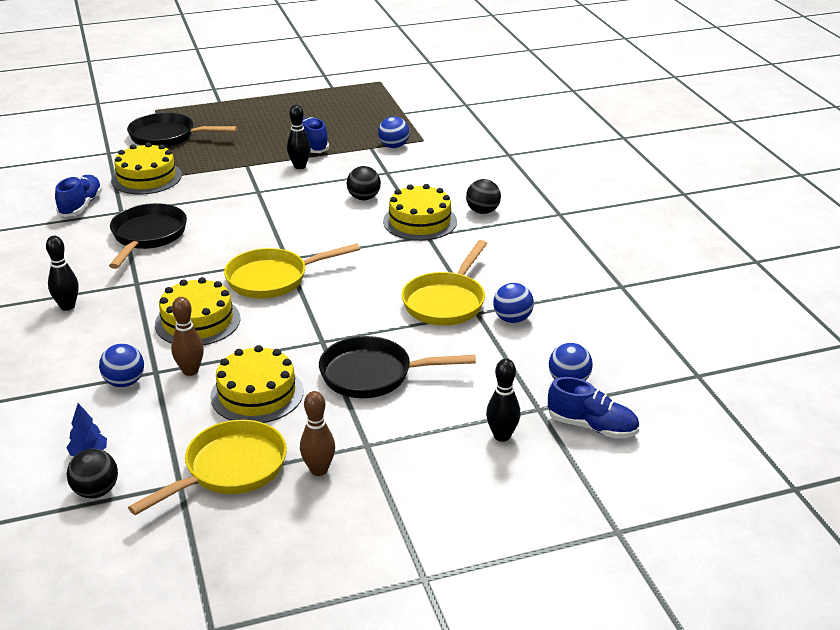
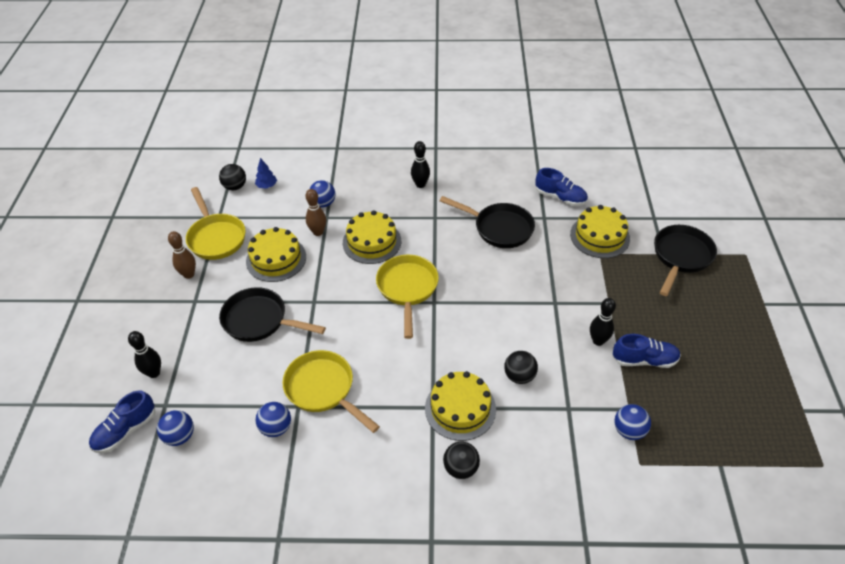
camera: 110 degrees right, 15 degrees up
black pan [319,336,476,398] -> black pan turned 90 degrees counterclockwise [219,287,326,342]

